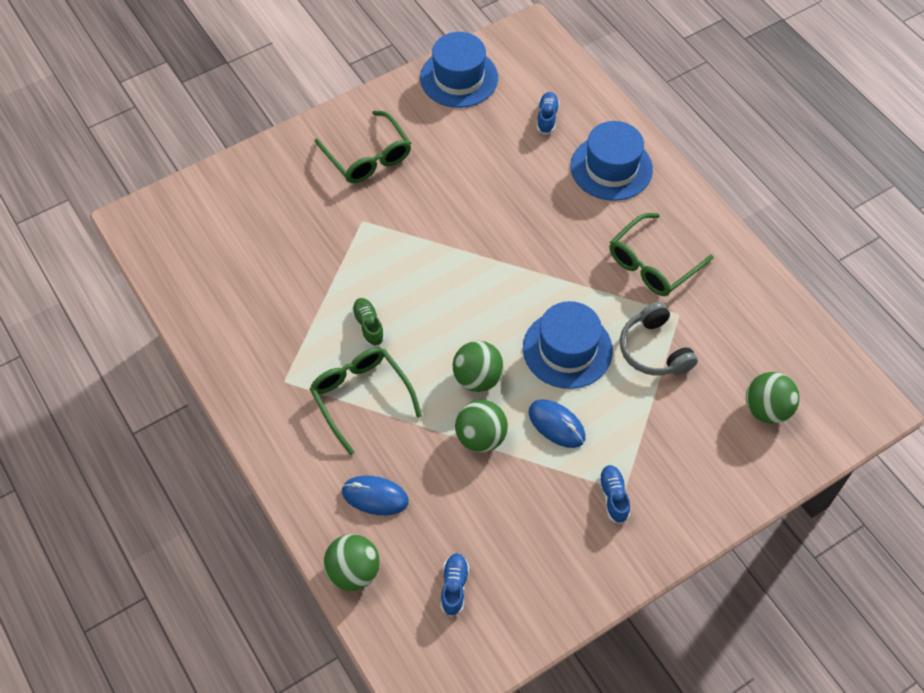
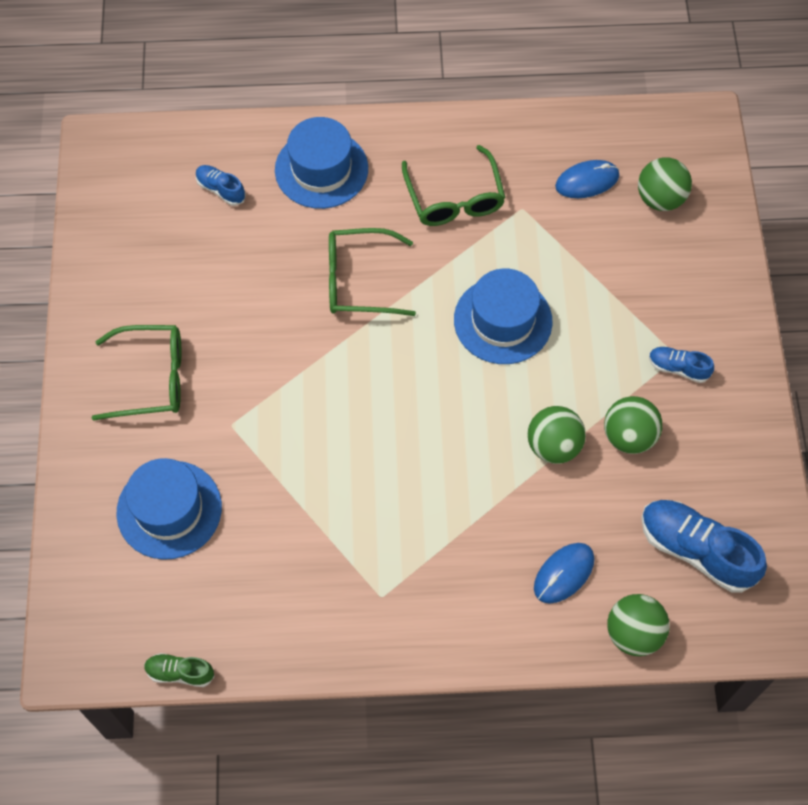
camera: 60 degrees left, 5 degrees up
green glasses [310,348,422,455] -> green glasses moved to [329,228,416,316]
green shoe [352,298,385,347] -> green shoe moved to [144,653,215,687]
blue hat [420,32,498,108] -> blue hat moved to [116,458,222,560]
blue shoe [441,553,469,617] -> blue shoe [641,500,767,593], size x1.92
green ball [453,341,504,392] -> green ball moved to [604,396,662,454]
blue mouse [529,400,586,448] -> blue mouse moved to [555,160,619,198]
grey headphones [620,302,698,376] -> none

